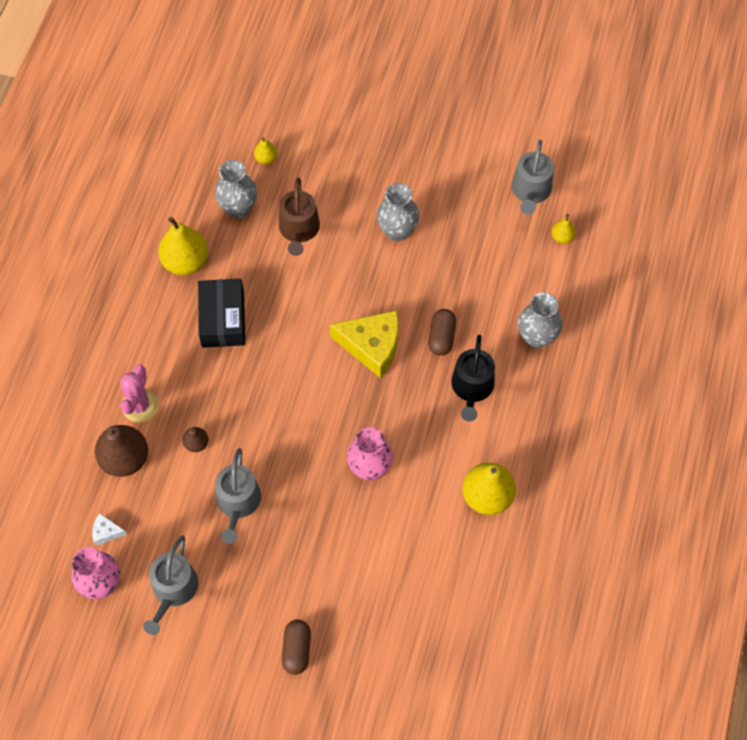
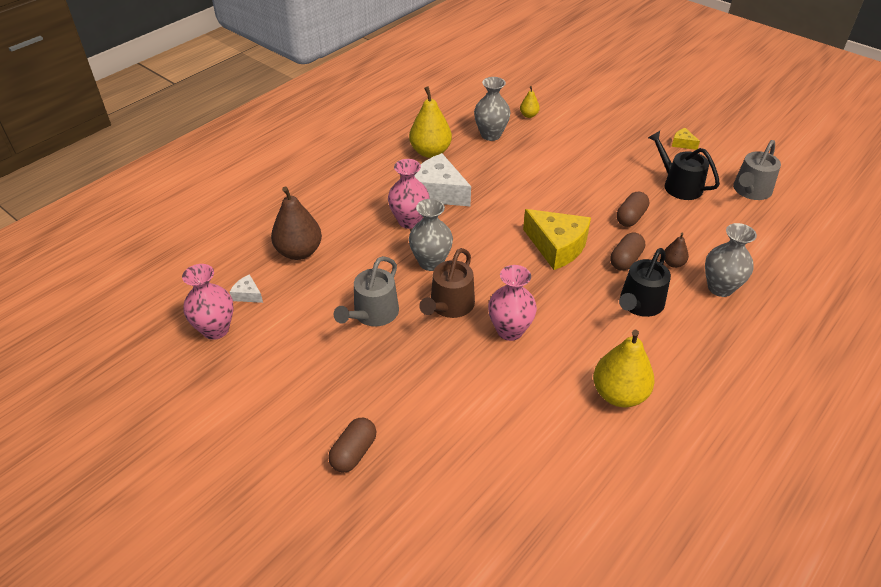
camera: 25 degrees right, 20 degrees down
pink cactus [120,365,158,422] -> none
grey watering can [143,535,198,635] -> none
brown pear [183,427,208,452] -> brown pear moved to [664,233,689,268]
black box [198,279,245,348] -> white cheese [415,153,471,206]
brown watering can [279,178,320,256] -> brown watering can moved to [419,248,475,318]
grey vase [377,183,419,241] -> grey vase moved to [409,199,453,271]
yellow pear [552,214,576,244] -> none
none -> pink vase [388,159,429,229]
none -> brown capsule [616,192,649,227]
none -> black watering can [648,131,720,200]
none -> yellow cheese [672,128,700,150]

